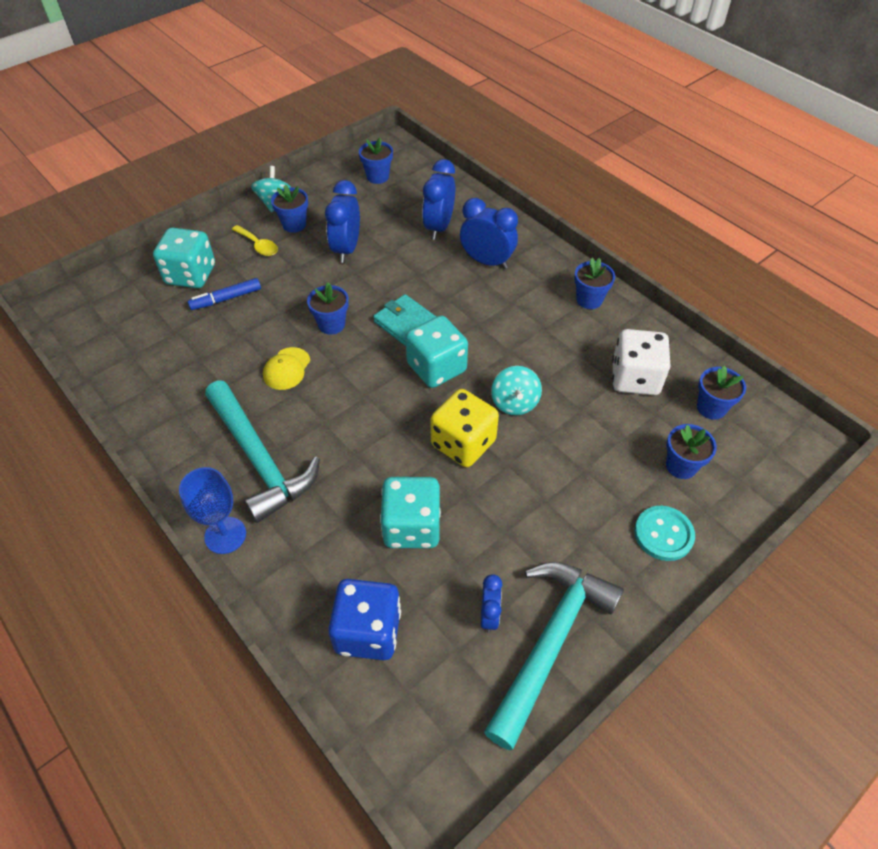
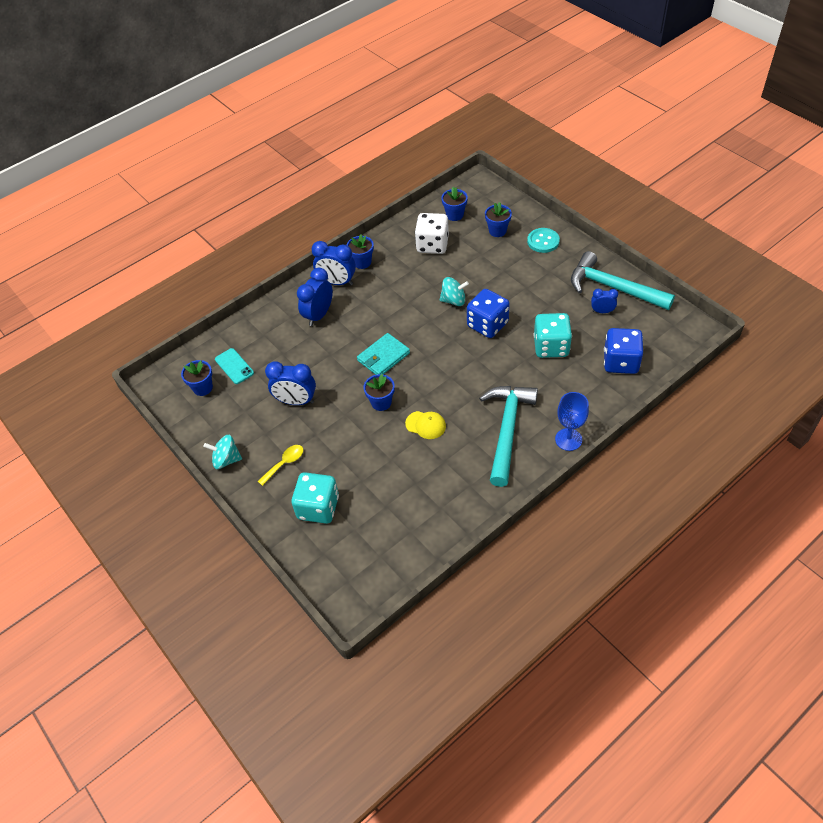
camera: 85 degrees left, 0 degrees up
blue marker [188,278,261,310] -> none
turquoise hammer [205,380,320,523] -> turquoise hammer turned 45 degrees counterclockwise [479,386,538,487]
blue flower pot [271,184,308,233] -> none
turquoise dice [405,316,468,388] -> none
blue clock [422,159,455,240] -> blue clock moved to [311,241,356,285]
yellow dice [430,389,499,467] -> blue dice [467,289,510,338]
none -> turquoise phone [215,348,254,384]

